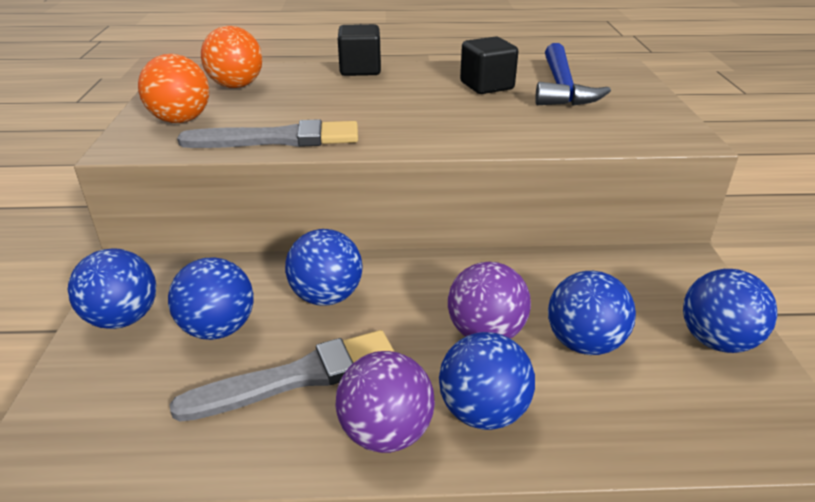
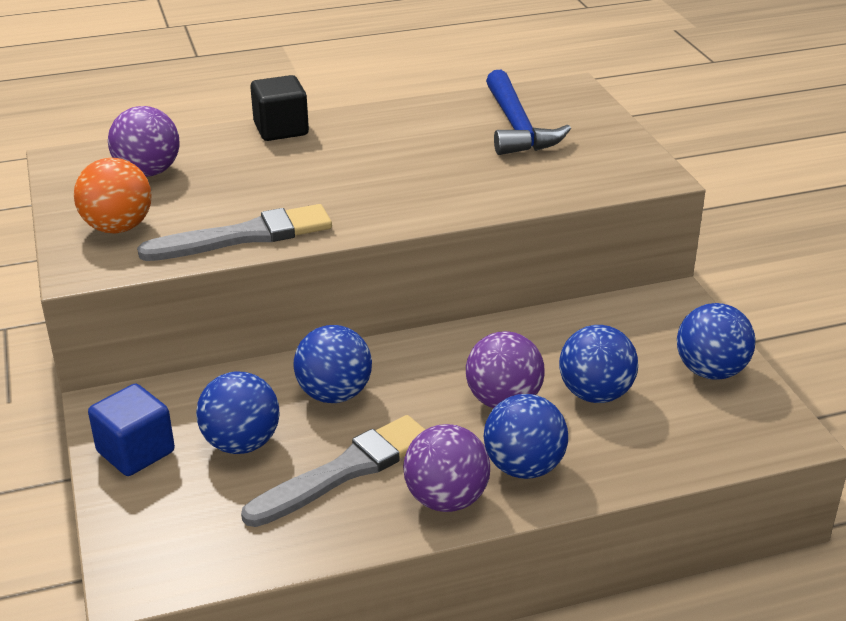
camera: 15 degrees left, 0 degrees up
blue ball [68,248,156,329] -> blue cube [88,384,175,476]
orange ball [201,26,263,88] -> purple ball [108,106,179,177]
black cube [460,36,518,94] -> none

